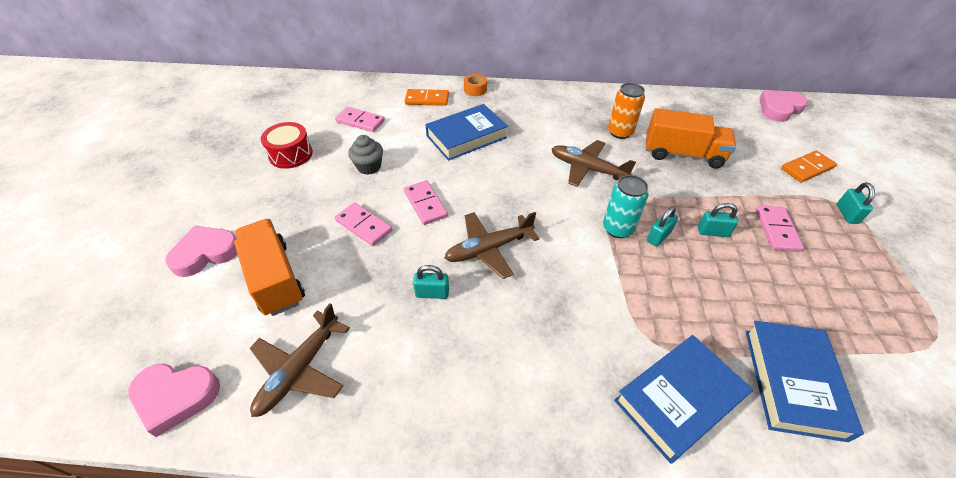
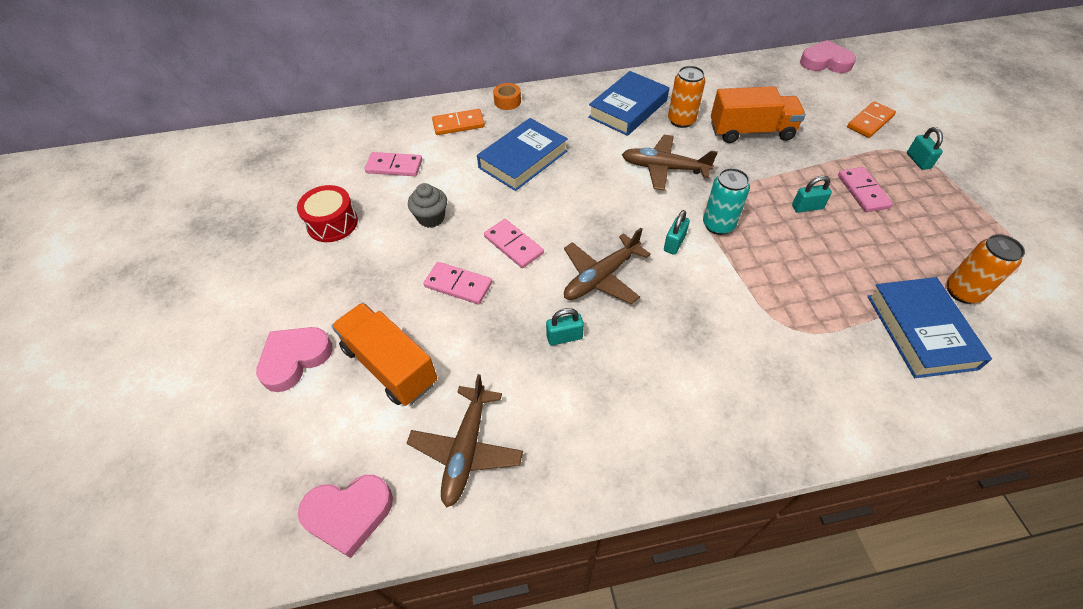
camera: 15 degrees left, 5 degrees up
blue book [614,335,753,464] -> blue book moved to [588,71,669,136]
turquoise padlock [647,206,678,247] -> turquoise padlock moved to [664,210,690,255]
pink heart [759,90,808,122] -> pink heart turned 60 degrees clockwise [800,40,856,73]
none -> orange can [947,234,1025,304]

